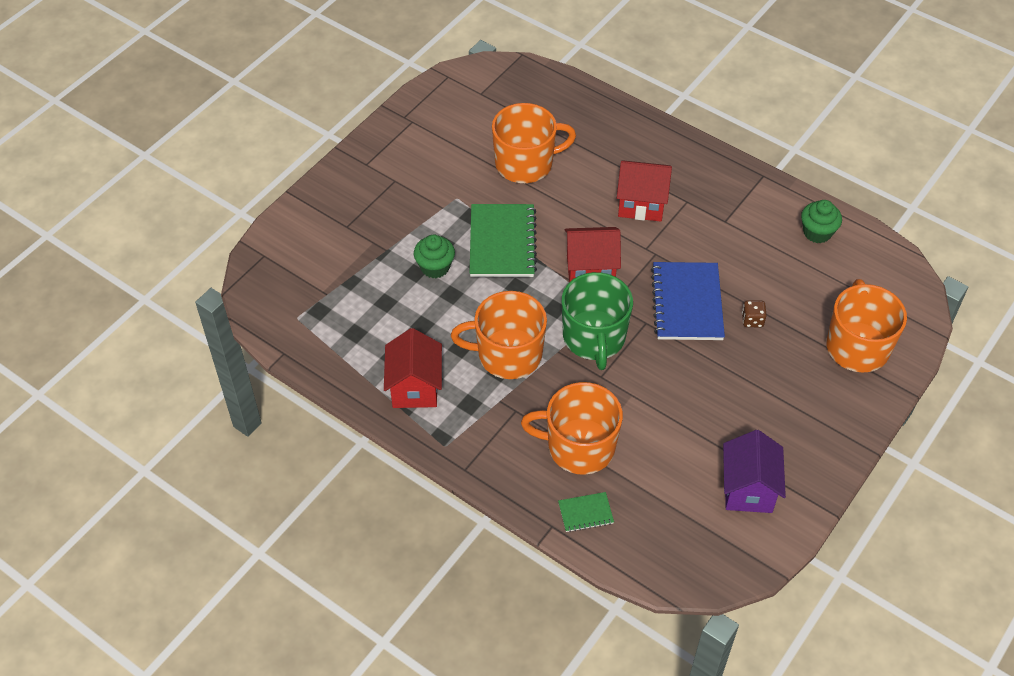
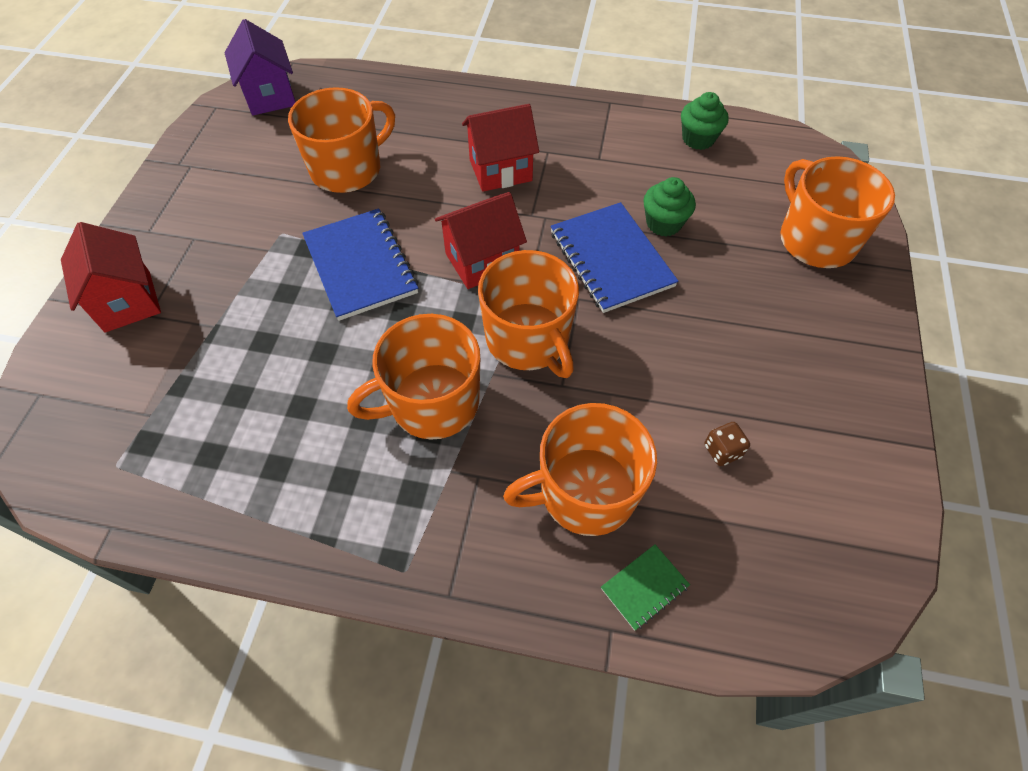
camera: 25 degrees left, 5 degrees up
red house [384,328,442,408] -> red house moved to [61,222,161,332]
green cupcake [414,235,455,278] -> green cupcake moved to [643,177,696,236]
green notebook [470,204,537,277] -> blue notebook [302,208,418,321]
green mug [562,272,633,370] -> orange mug [478,250,579,378]
purple house [723,430,786,513] -> purple house moved to [225,19,295,115]
brown dice [742,300,767,327] -> brown dice moved to [704,422,750,466]

